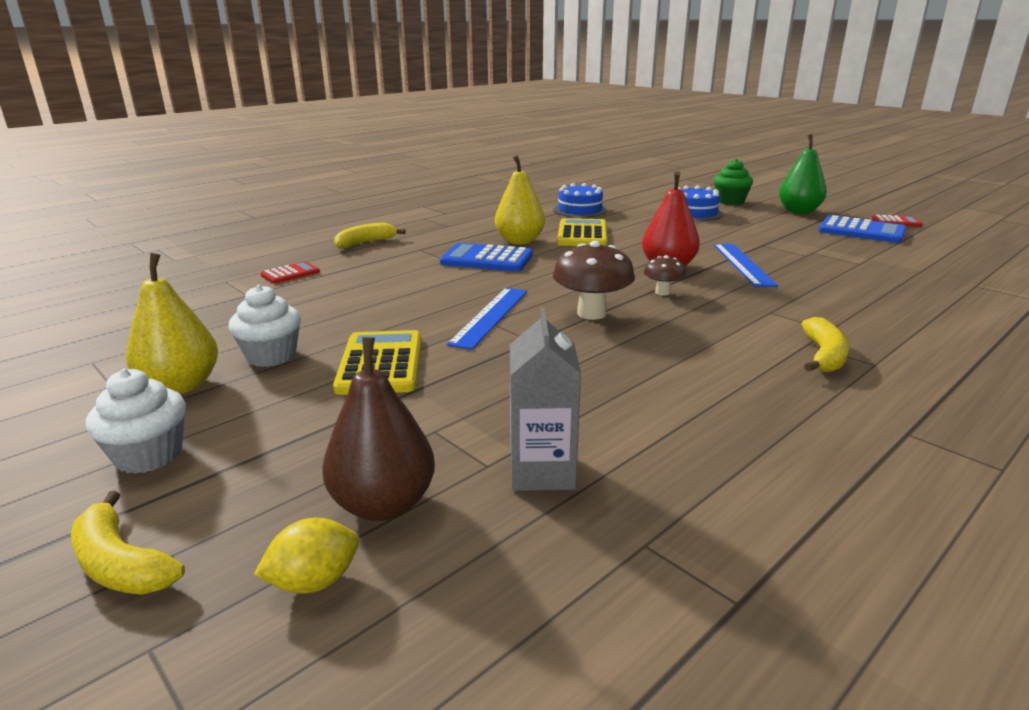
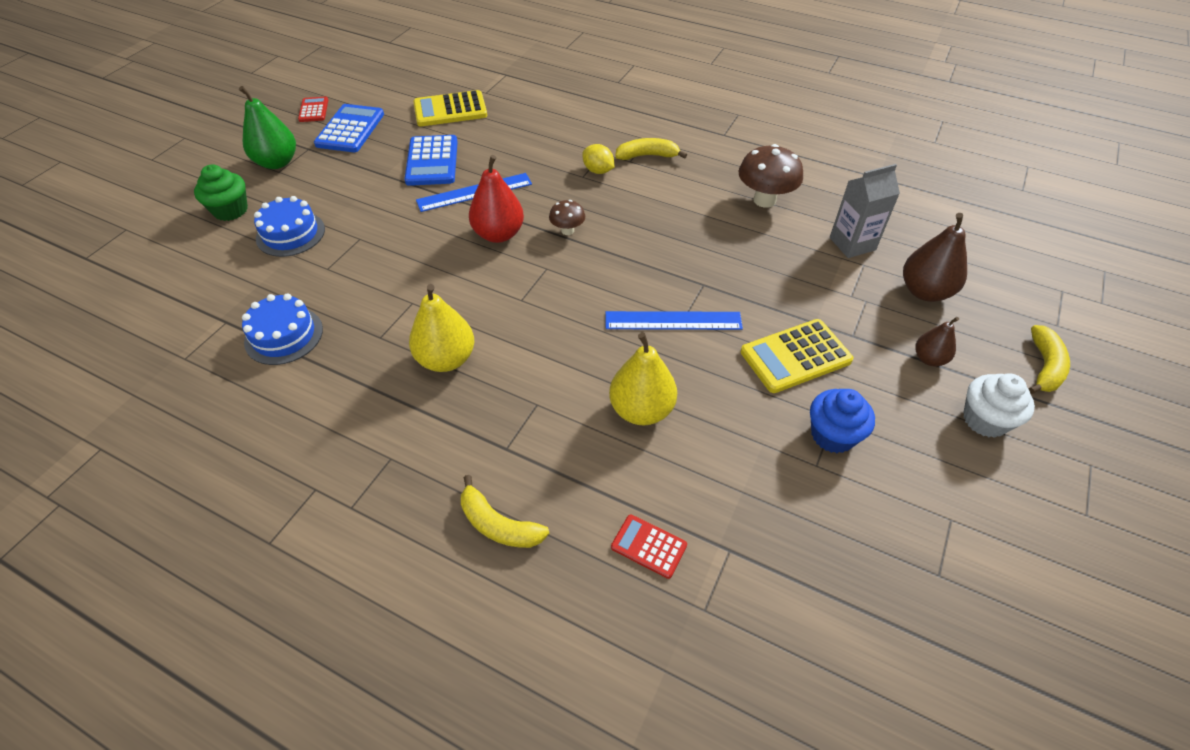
camera: 110 degrees left, 25 degrees up
yellow pear [126,253,218,394] -> yellow pear moved to [609,333,677,426]
white cupcake [228,285,301,367] -> blue cupcake [810,389,875,453]
yellow lemon [254,518,359,594] -> yellow lemon moved to [582,144,614,174]
blue calculator [440,243,533,271] -> blue calculator moved to [404,135,458,186]
brown mushroom [553,241,635,320] -> brown mushroom moved to [739,144,803,208]
yellow calculator [557,218,607,246] -> yellow calculator moved to [413,90,487,126]
none -> brown pear [915,317,959,366]

